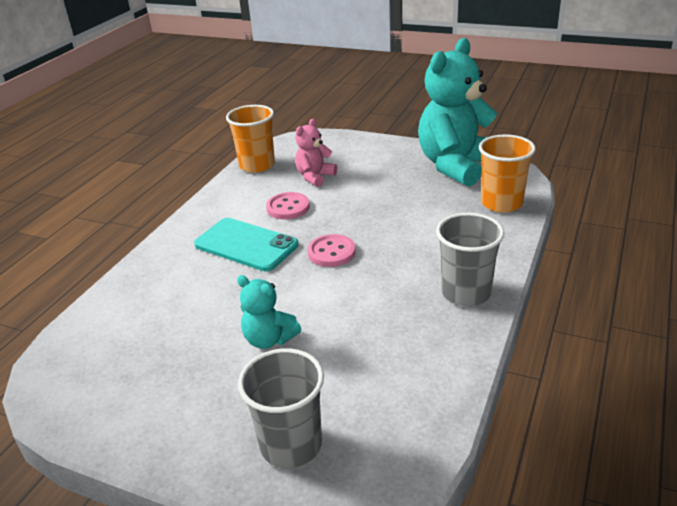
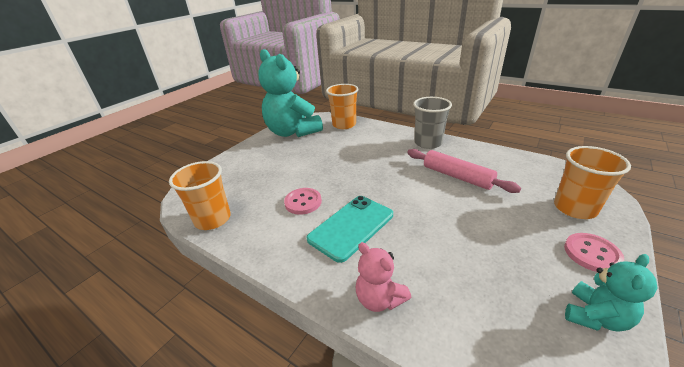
camera: 80 degrees left, 0 degrees up
turquoise teddy bear [237,275,301,349] -> turquoise teddy bear moved to [565,254,658,332]
grey cup [238,348,324,468] -> orange cup [554,146,631,219]
pink teddy bear [295,118,337,187] -> pink teddy bear moved to [356,242,411,312]
pink button [307,234,356,267] -> pink button moved to [564,233,624,272]
none -> pink rolling pin [407,149,521,193]

